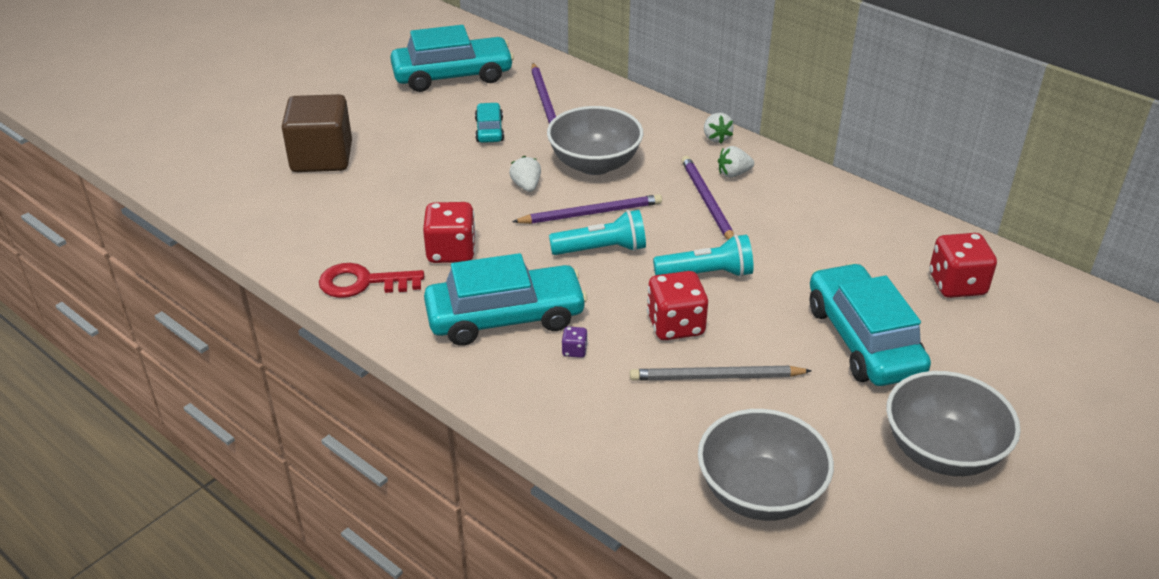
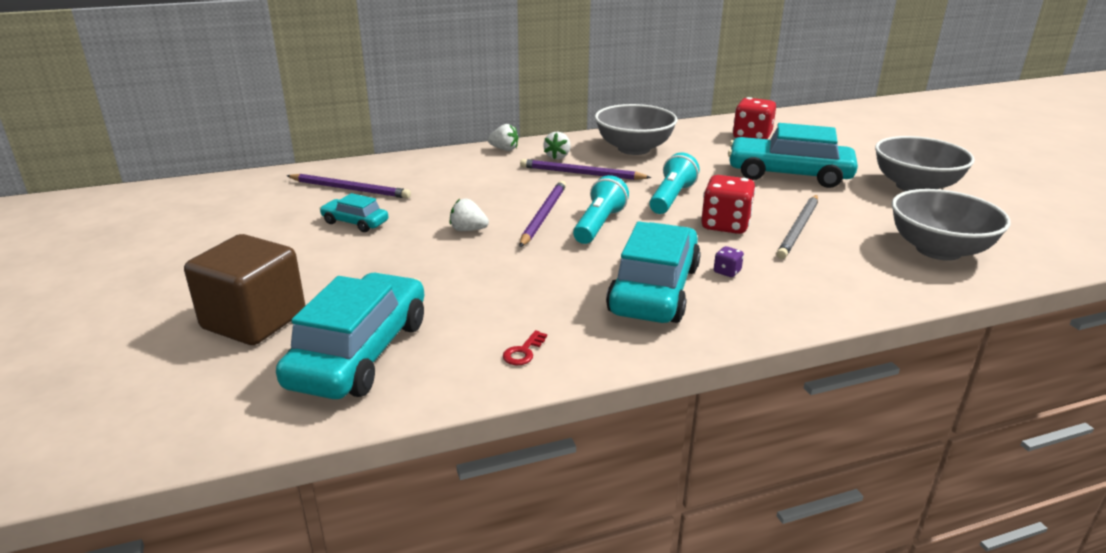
camera: 60 degrees left, 10 degrees down
red key [319,263,424,298] -> red key [503,330,547,365], size x0.48
turquoise car [390,25,514,92] -> turquoise car moved to [276,273,424,399]
red dice [423,202,476,263] -> none
grey bowl [547,106,643,175] -> grey bowl moved to [595,104,677,155]

